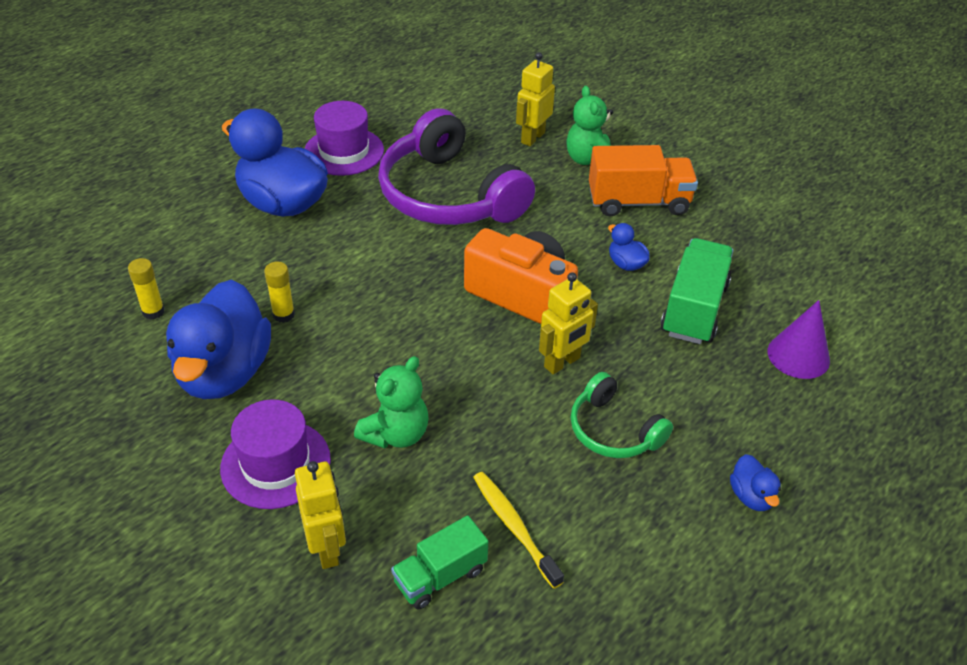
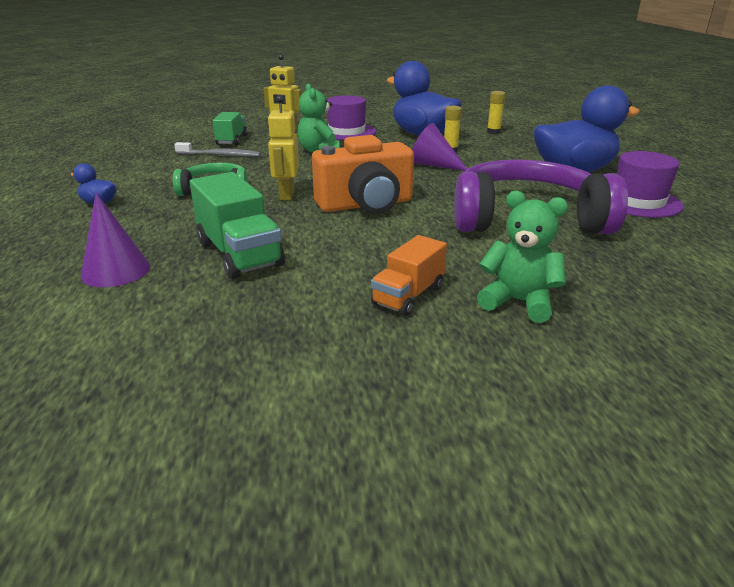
camera: 130 degrees right, 15 degrees down
yellow toothbrush [473,472,564,589] -> grey toothbrush [174,142,261,157]
yellow robot [516,52,555,146] -> none
orange truck [589,145,698,217] -> orange truck [371,235,447,316], size x0.64
blue duck [608,223,650,271] -> none
none -> purple cone [412,123,467,171]

